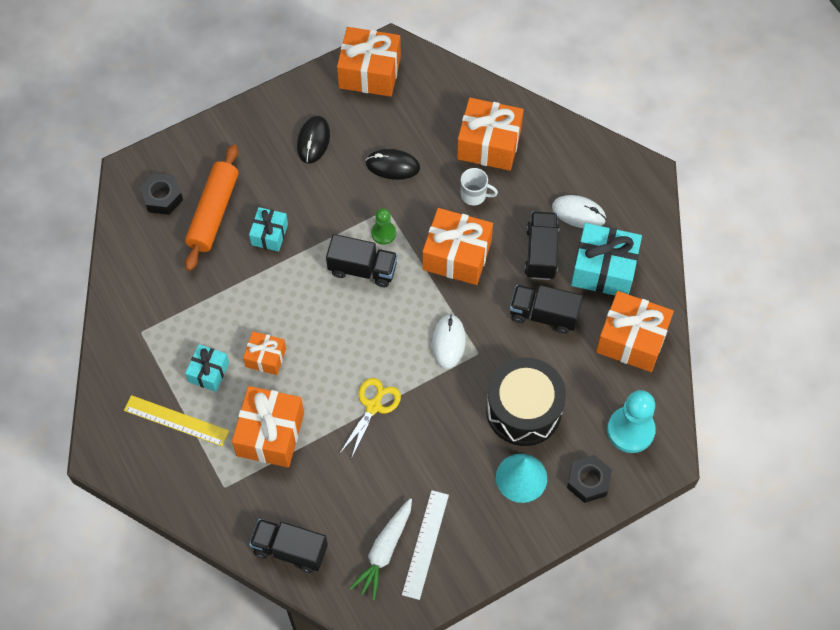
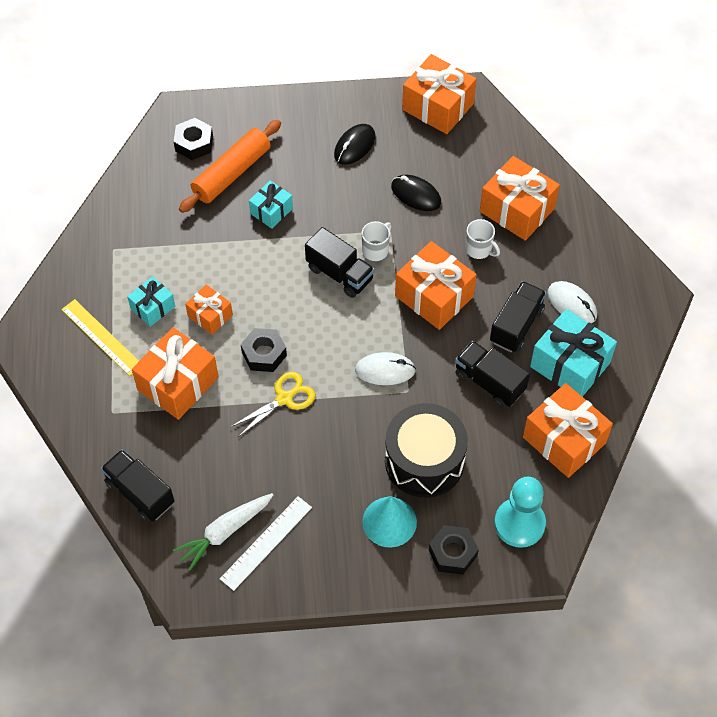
camera: 25 degrees right, 5 degrees down
green pawn [371,208,396,245] -> white mug [361,221,391,261]
white mouse [432,314,466,369] -> white mouse turned 60 degrees clockwise [355,352,416,385]
none -> black nut [241,328,287,372]

